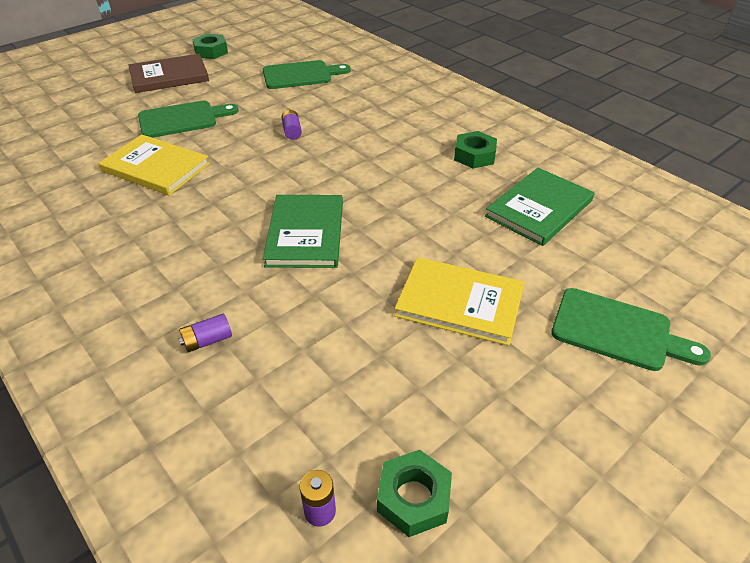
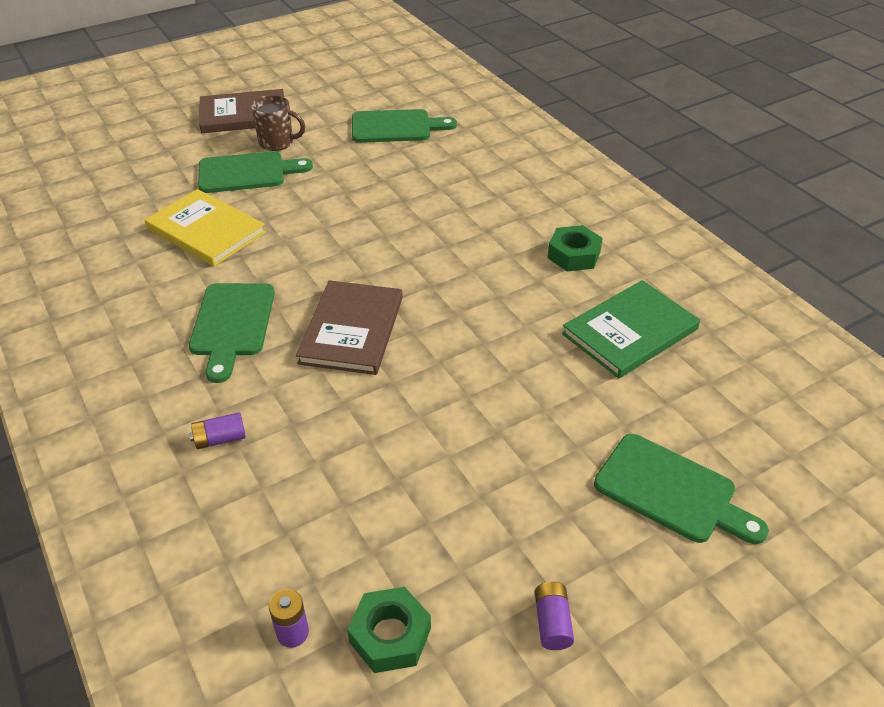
camera: 10 degrees right, 0 degrees up
green nut [192,34,228,59] -> none
green book [263,195,343,268] -> brown book [296,280,403,375]
purple battery [281,110,302,140] -> purple battery moved to [535,582,574,650]
yellow book [394,257,525,346] -> none
none -> green cutting board [189,283,275,383]
none -> brown mug [251,95,305,151]

